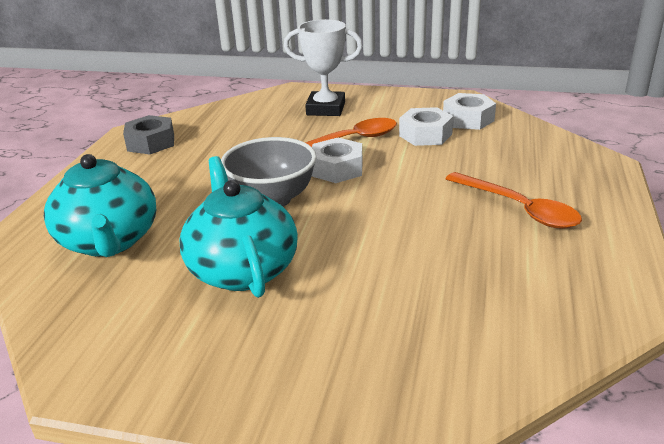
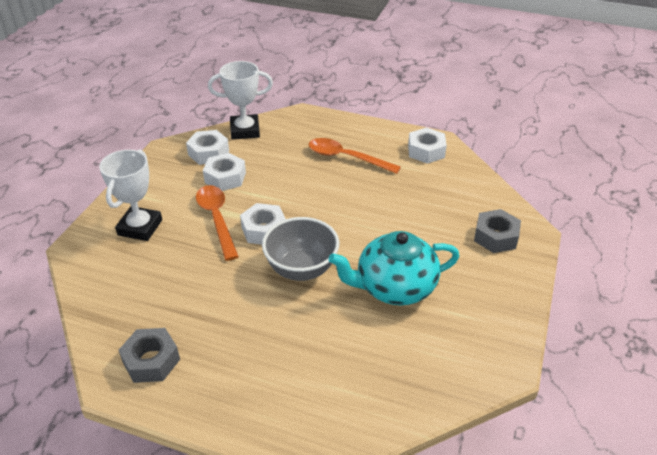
camera: 85 degrees left, 10 degrees up
turquoise teapot [44,154,156,257] -> none
orange spoon [446,172,582,229] -> orange spoon turned 120 degrees counterclockwise [309,138,401,174]
none -> white trophy [208,61,273,140]
none -> white nut [408,127,447,164]
none -> grey nut [474,209,521,253]

